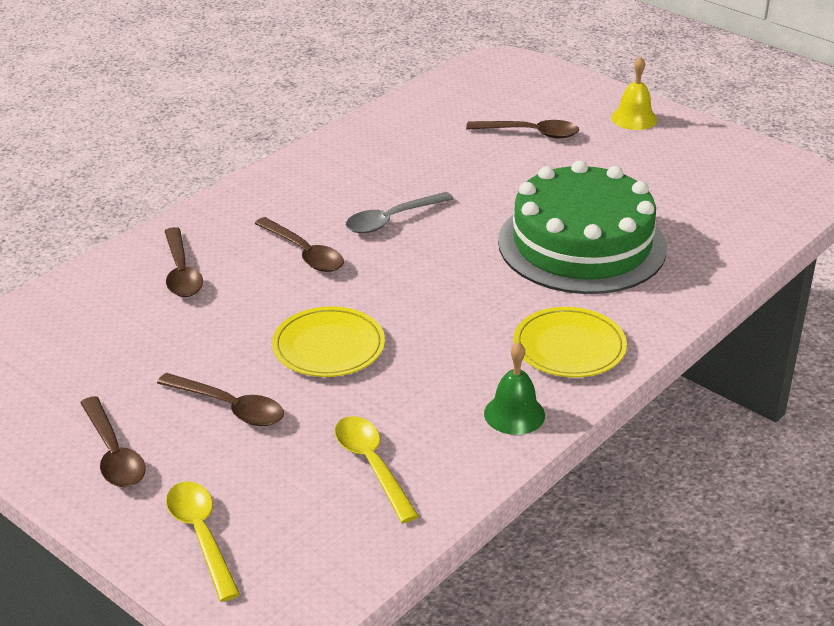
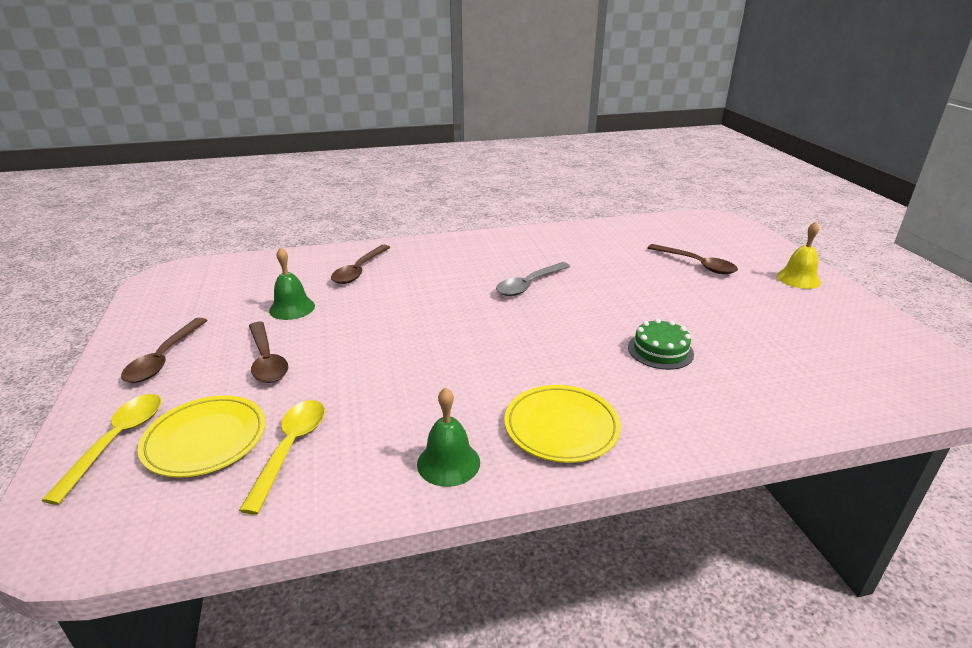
camera: 35 degrees right, 5 degrees down
brown spoon [254,217,344,272] -> none
yellow plate [272,306,385,377] -> yellow plate moved to [138,395,266,478]
grey spoon [346,192,454,233] -> grey spoon turned 45 degrees counterclockwise [496,262,570,296]
green cake [498,160,667,294] -> green cake [628,319,694,370], size x0.40
none -> green bell [269,247,315,320]

